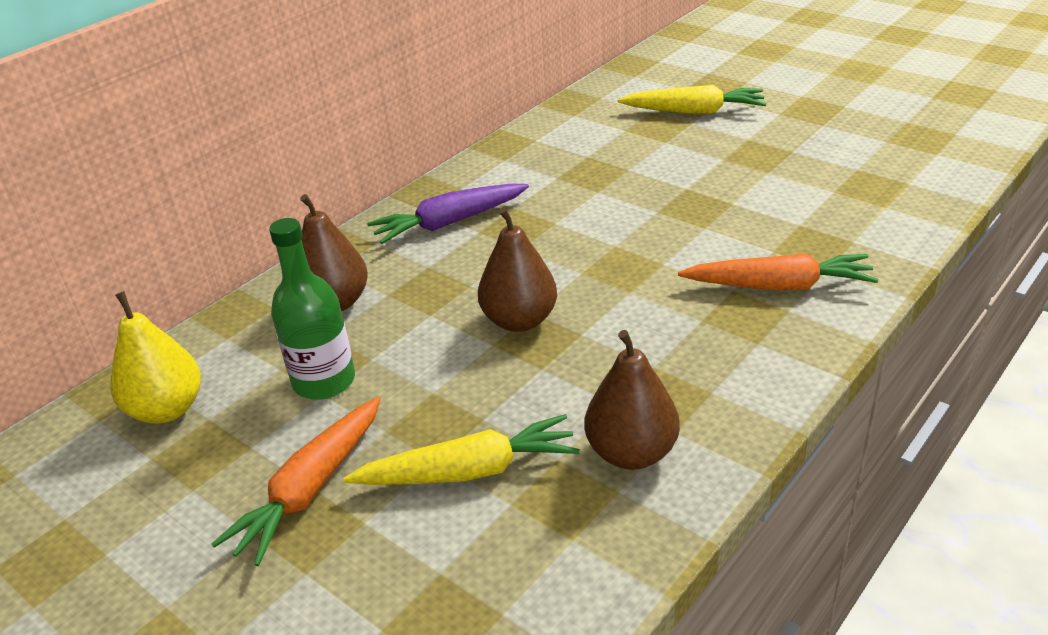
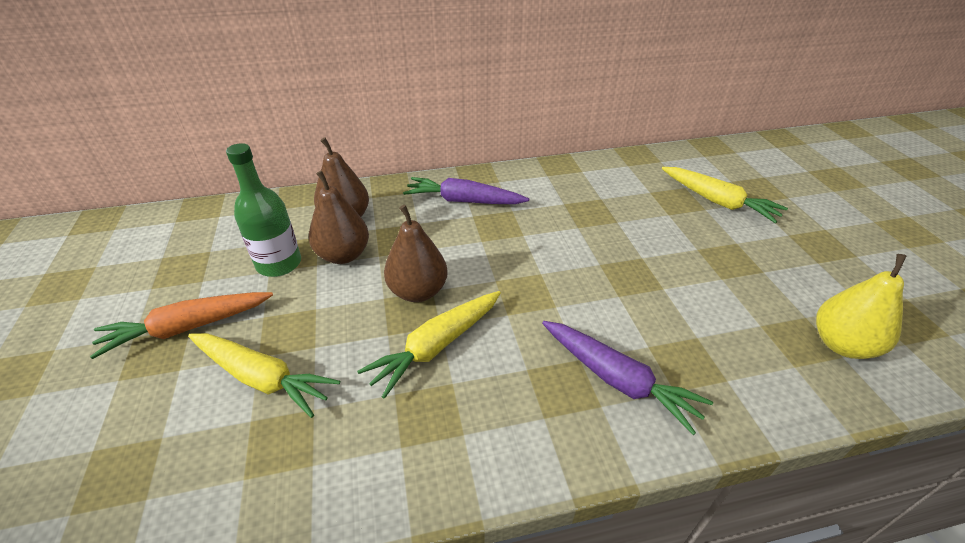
camera: 35 degrees right, 5 degrees up
yellow pear [110,291,201,424] -> yellow pear moved to [816,254,906,359]
brown pear [585,330,680,470] -> brown pear moved to [309,171,369,264]
orange carrot [678,253,879,290] -> purple carrot [542,321,713,435]
none -> yellow carrot [357,291,501,399]

